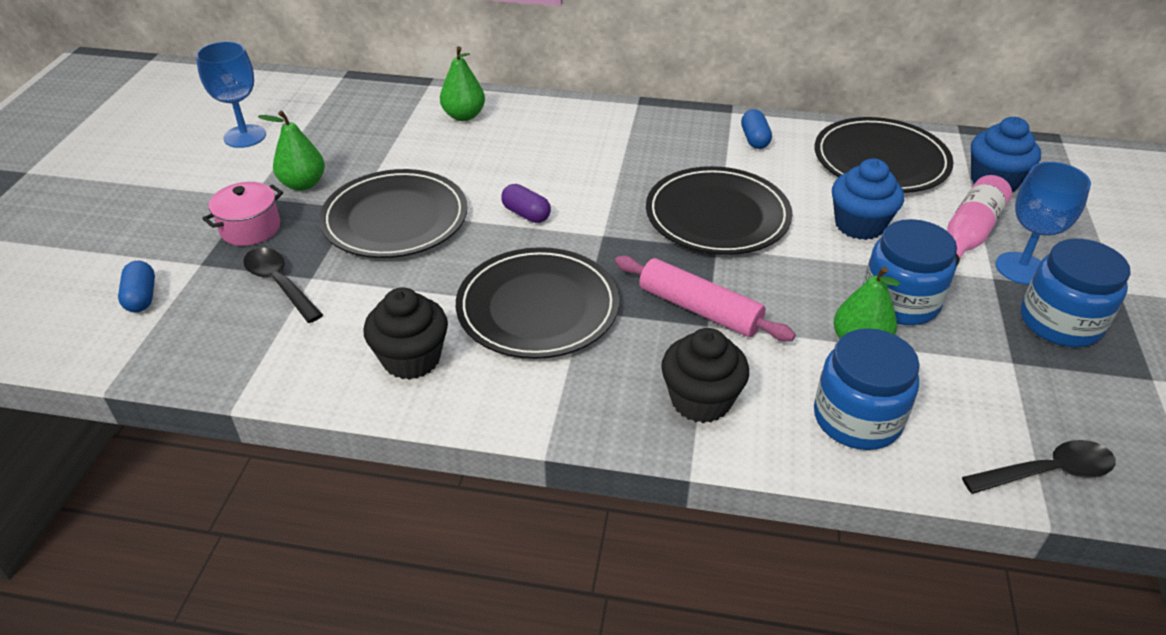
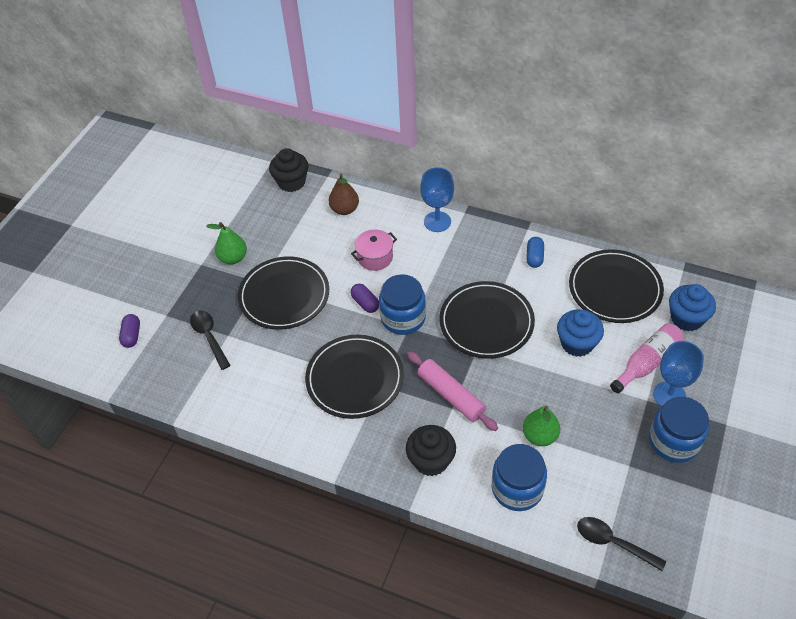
camera: 15 degrees right, 10 degrees up
blue capsule [118,261,155,312] -> purple capsule [119,314,140,348]
blue goblet [196,41,266,148] -> blue goblet moved to [420,167,454,232]
pink pot [202,182,283,246] -> pink pot moved to [351,229,397,271]
black cupcake [364,287,448,380] -> black cupcake moved to [269,148,308,192]
green pear [440,46,485,121] -> brown pear [329,174,359,215]
blue jar [863,219,957,325] -> blue jar moved to [379,274,426,335]
black spoon [962,440,1115,494] -> black spoon turned 150 degrees counterclockwise [577,517,666,571]

